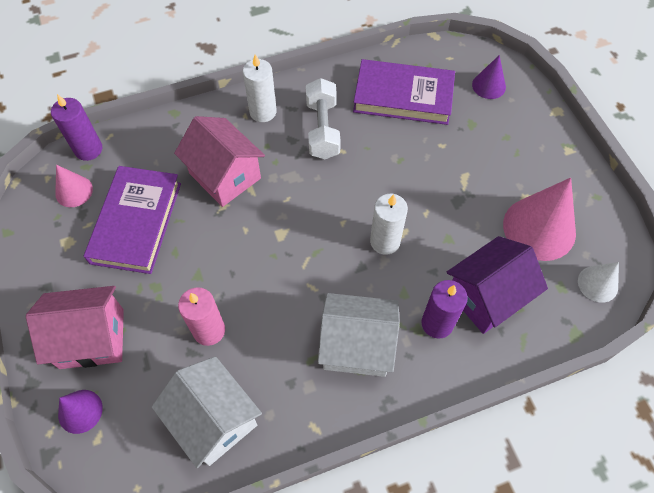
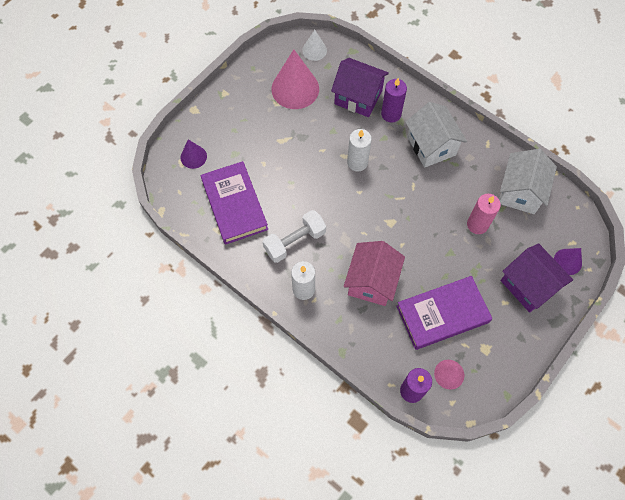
camera: 120 degrees left, 5 degrees up
pink house [26,286,124,369] -> purple house [501,243,573,313]

